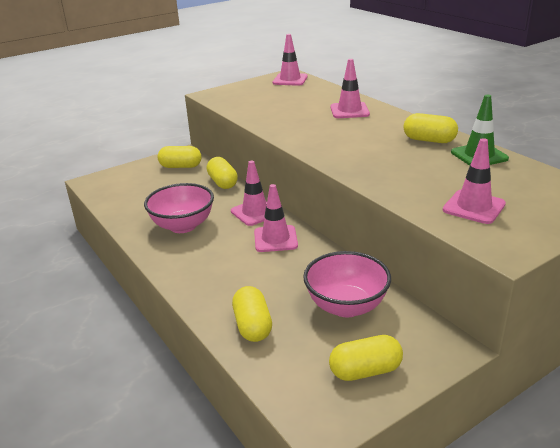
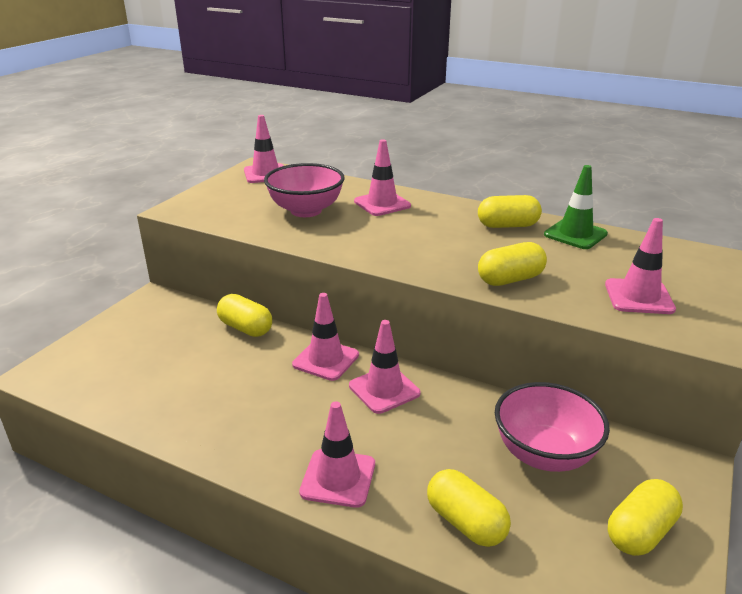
camera: 30 degrees left, 0 degrees up
pink bowl [144,183,214,233] -> pink bowl moved to [264,163,345,217]
yellow capsule [158,146,202,168] -> yellow capsule moved to [478,242,547,286]
none -> pink traffic cone [299,401,375,508]

